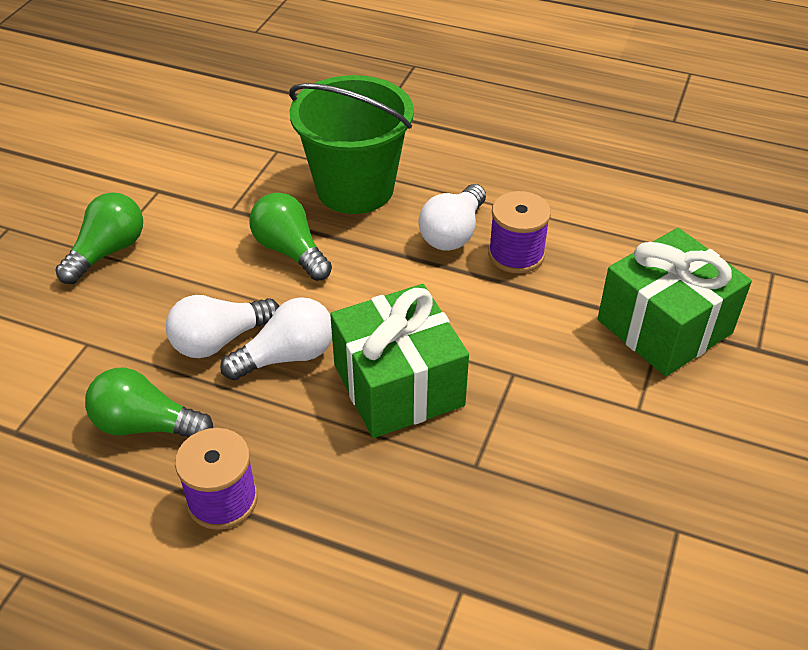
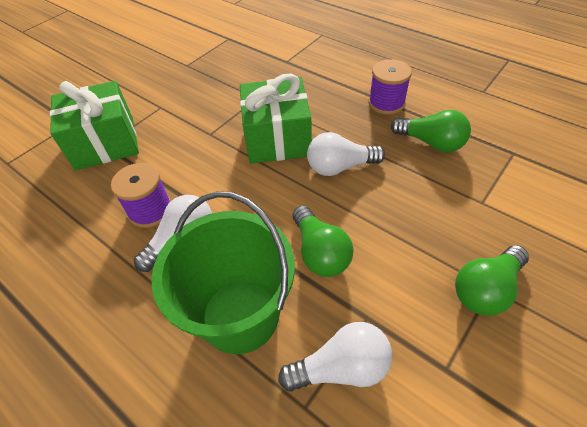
camera: 160 degrees left, 5 degrees up
white light bulb [166,295,280,358] -> white light bulb moved to [278,322,392,392]

